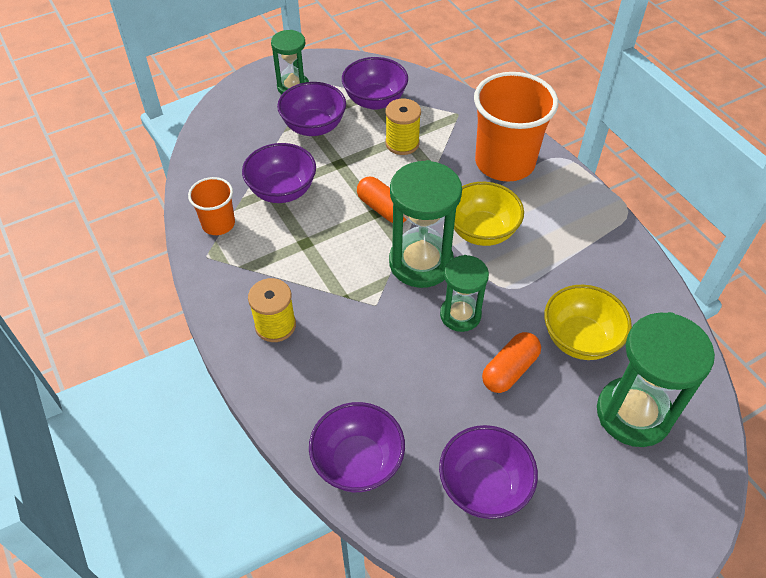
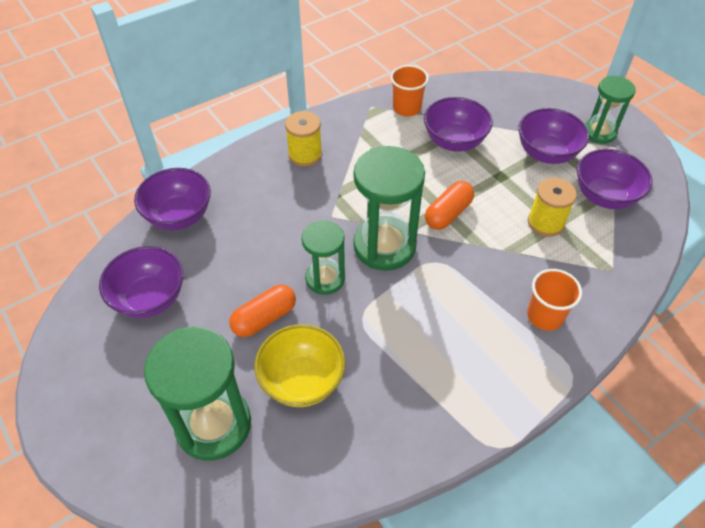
camera: 85 degrees right, 0 degrees up
yellow bowl [454,182,524,246] -> none
orange cup [474,72,558,182] -> orange cup [527,269,582,331], size x0.52
orange capsule [482,332,541,393] -> orange capsule turned 75 degrees counterclockwise [229,285,296,337]

